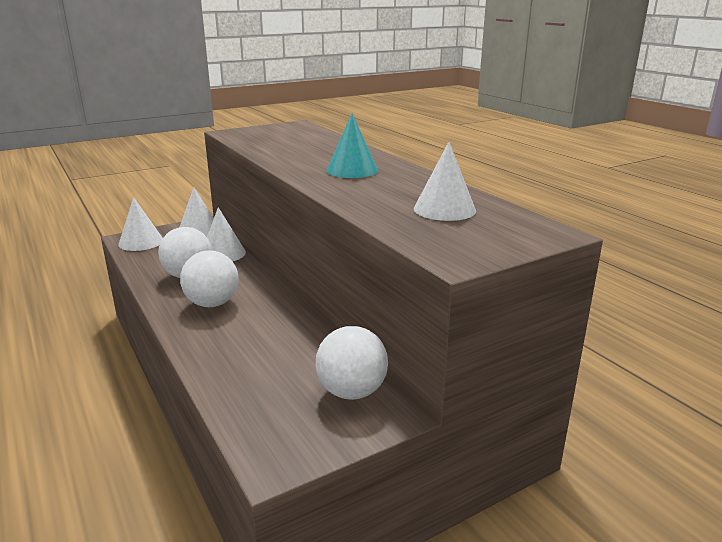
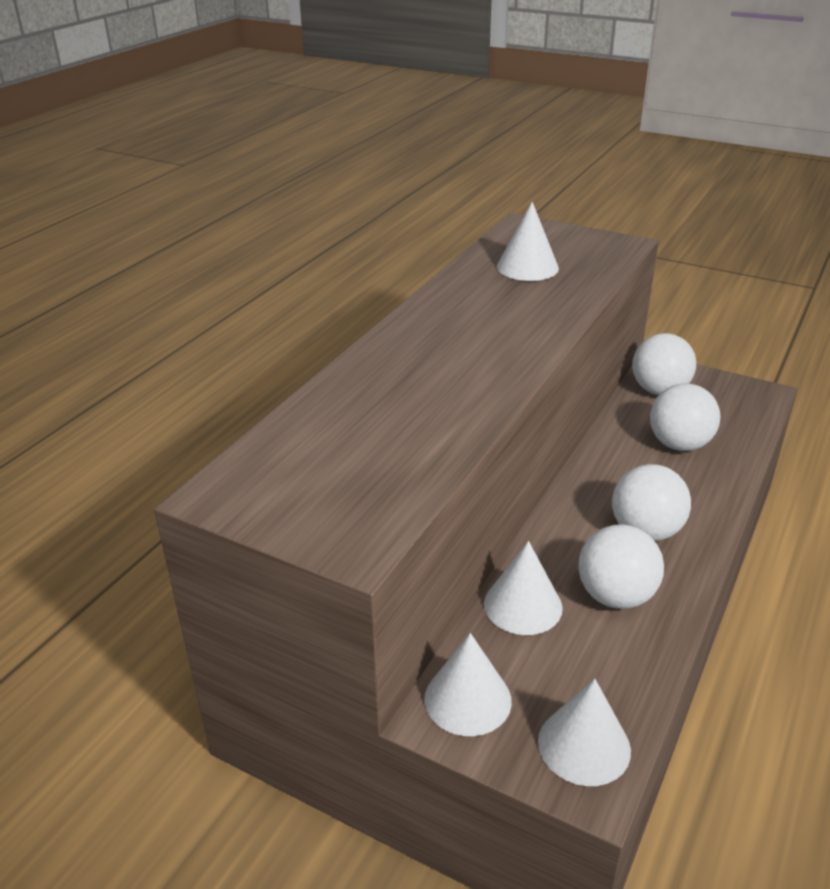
camera: 120 degrees left, 10 degrees up
turquoise cone [327,113,378,178] -> none
none -> white ball [650,383,720,451]

